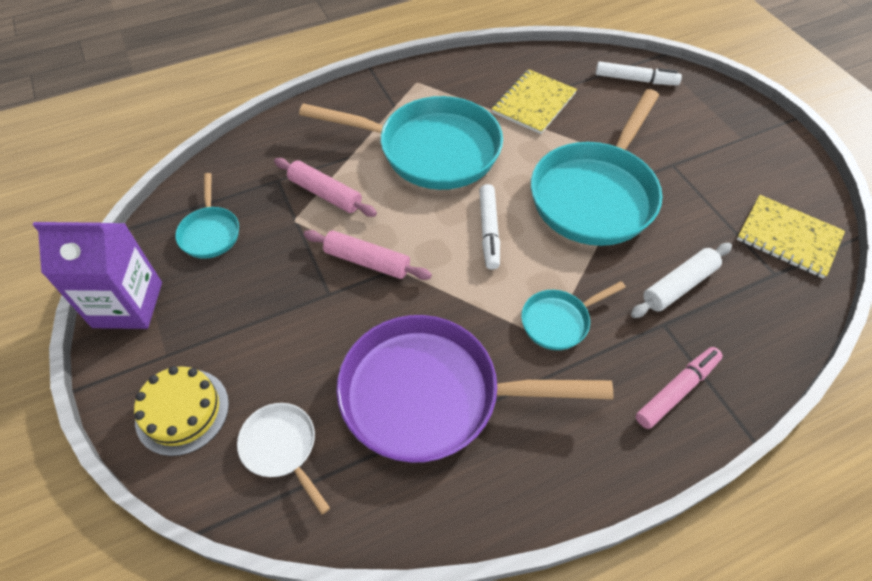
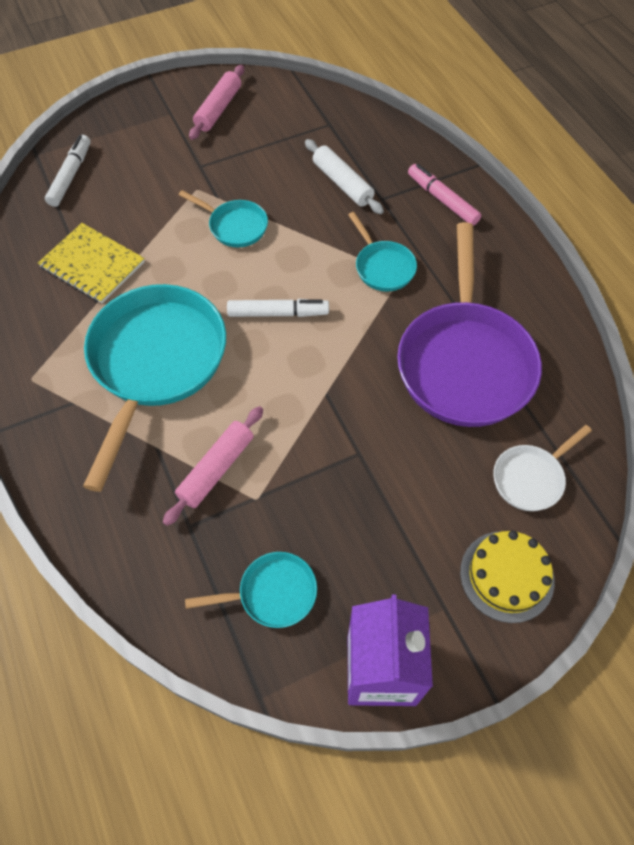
camera: 90 degrees left, 5 degrees up
pink rolling pin [304,230,432,280] -> pink rolling pin moved to [189,65,244,140]
turquoise pan [531,89,662,246] -> turquoise pan [179,190,268,247], size x0.47
yellow notebook [737,195,845,279] -> none

